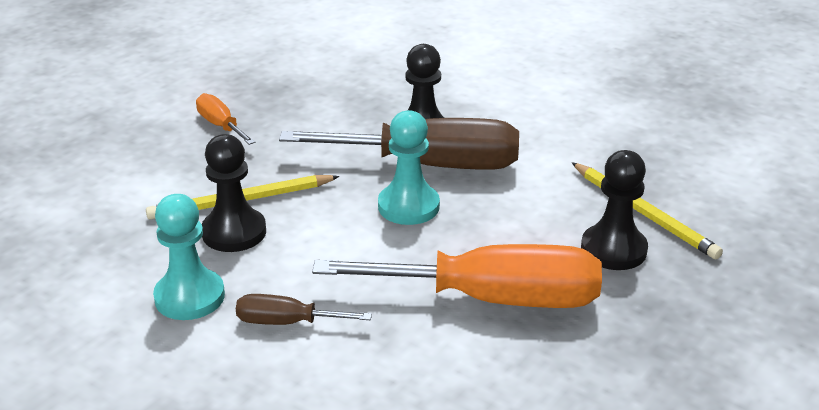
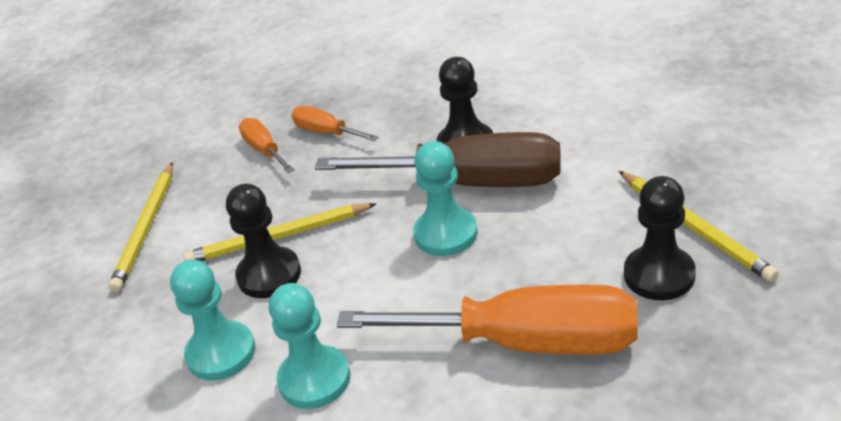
camera: 10 degrees right, 5 degrees up
brown screwdriver [236,294,372,325] -> turquoise pawn [269,283,350,409]
none -> yellow pencil [108,162,173,292]
none -> orange screwdriver [291,106,379,141]

